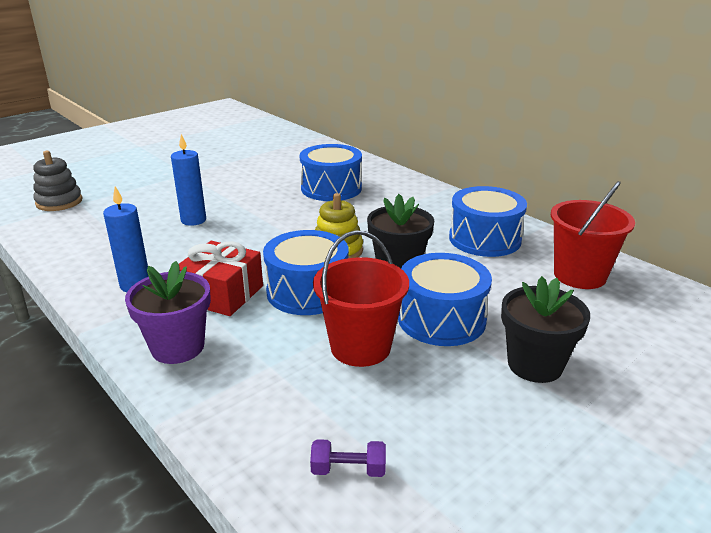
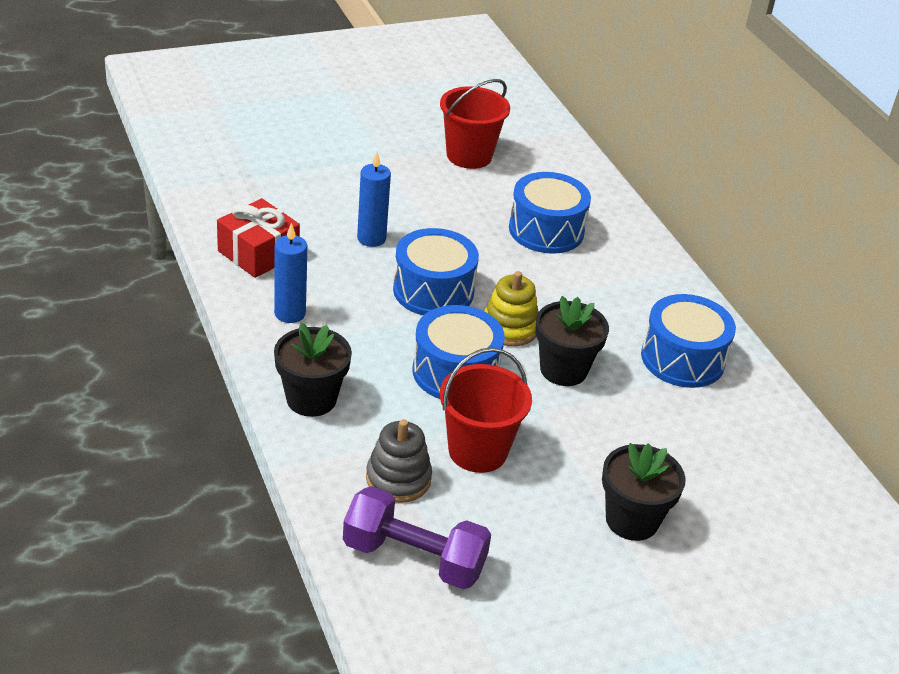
camera: 15 degrees right, 10 degrees up
grey stacking toy [33,151,83,211] -> grey stacking toy moved to [366,419,432,503]
purple flower pot [125,261,211,364] -> black flower pot [274,323,352,417]
red gift [179,241,263,316] -> red gift moved to [217,198,300,278]
purple dumbbell [310,439,386,477] -> purple dumbbell [343,486,491,589], size x2.22
blue drum [398,253,492,346] -> blue drum moved to [393,228,479,315]
red bucket [550,181,635,289] -> red bucket moved to [440,79,510,169]

